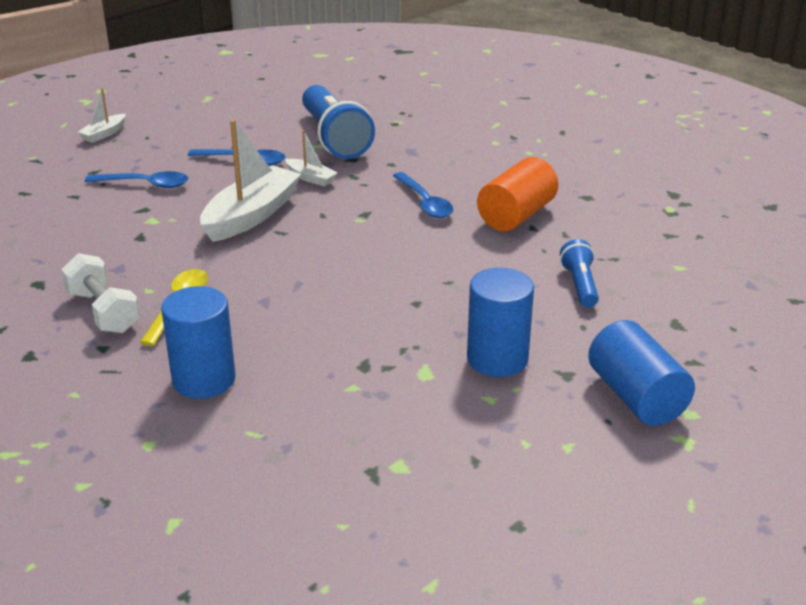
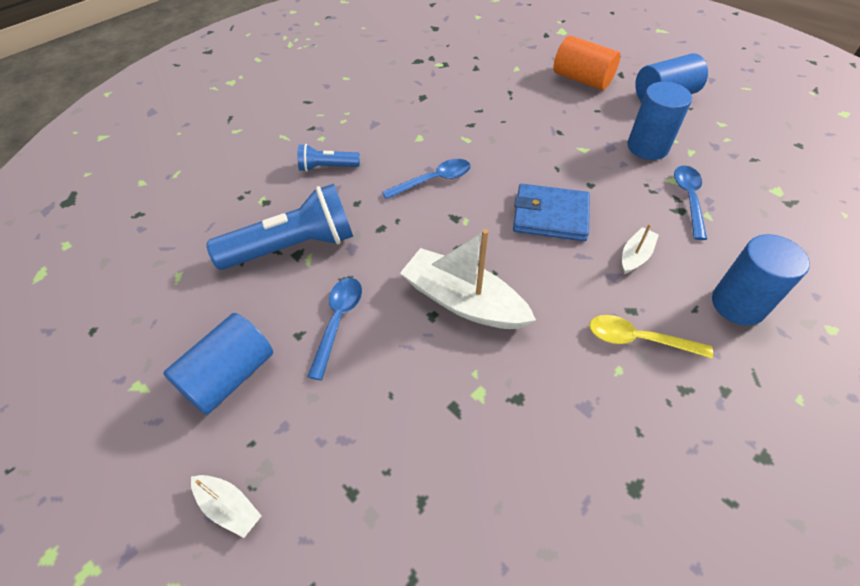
camera: 90 degrees left, 20 degrees up
white dumbbell [61,253,140,333] -> none
blue spoon [85,171,188,188] -> blue spoon moved to [674,165,707,240]
white boat [285,130,338,187] -> white boat moved to [622,224,659,274]
orange cylinder [477,157,558,231] -> orange cylinder moved to [553,35,620,90]
blue flashlight [560,239,599,308] -> blue flashlight moved to [297,144,360,172]
none -> blue cylinder [163,313,273,415]
none -> blue wallet [513,184,590,241]

